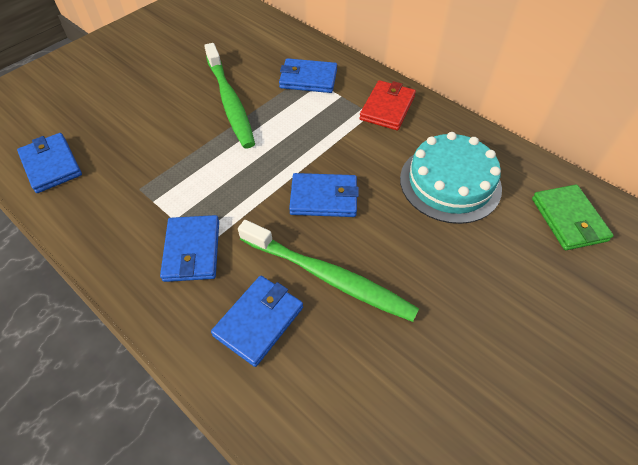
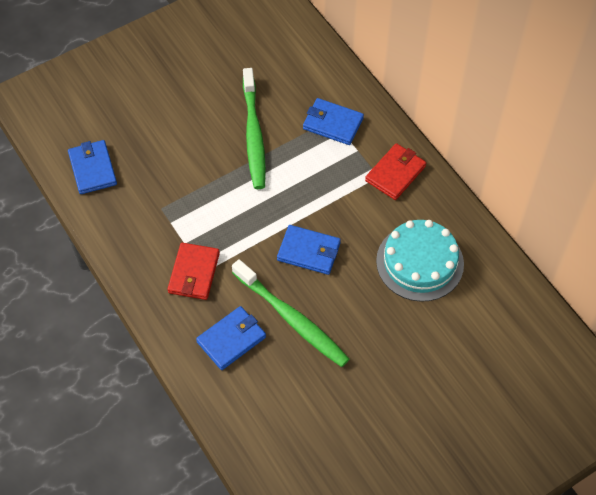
camera: 15 degrees right, 5 degrees up
blue wallet [160,215,219,282] -> red wallet [167,243,220,300]
green wallet [532,185,614,250] -> none

